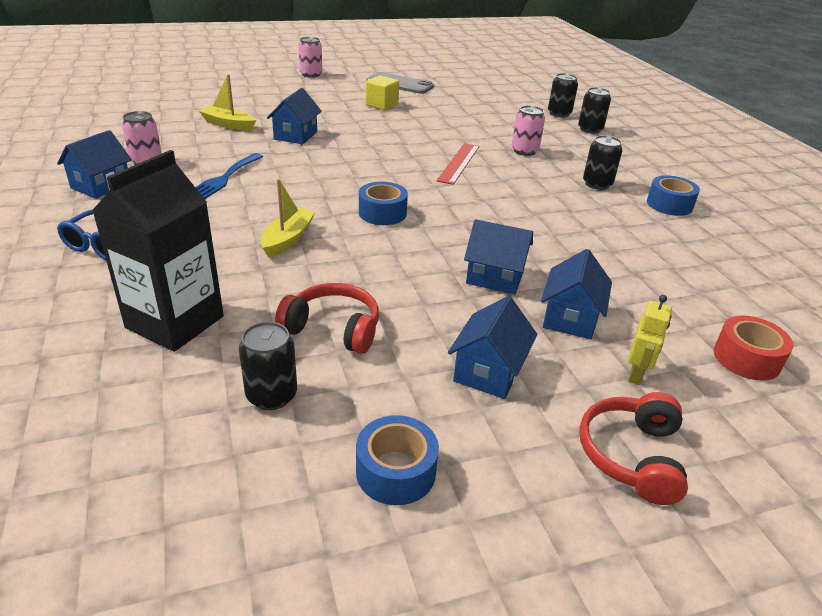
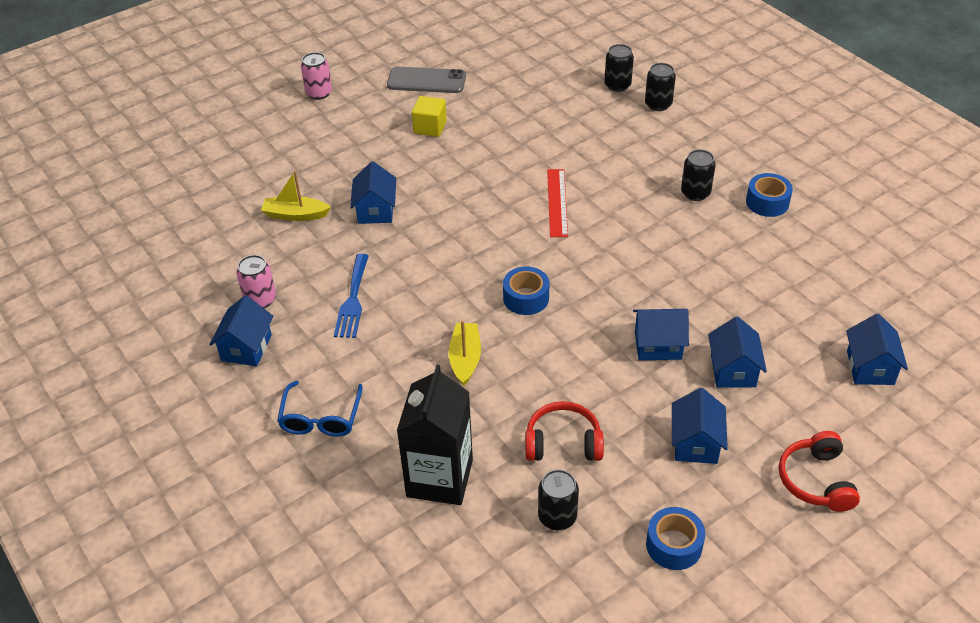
camera: 15 degrees left, 10 degrees up
pink can [512,106,545,156] -> none
yellow robot [628,295,672,385] -> none
red tape [714,315,793,381] -> blue house [846,314,908,385]

